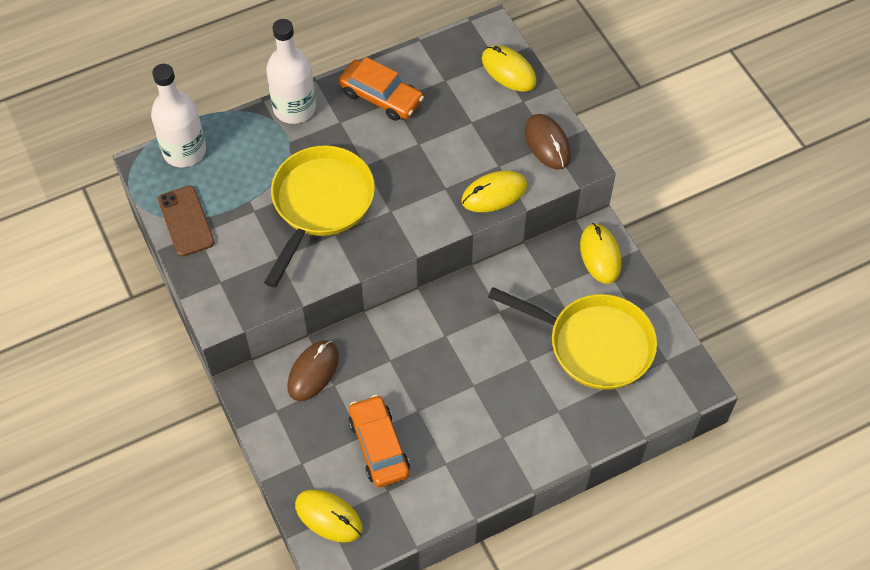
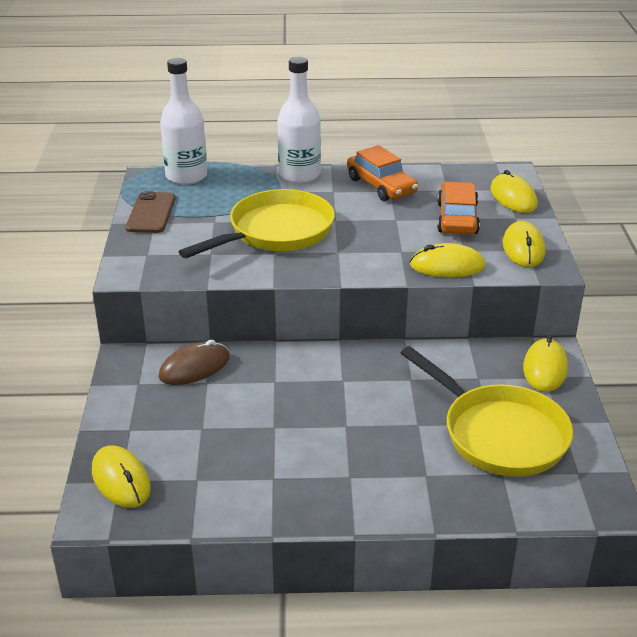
camera: 25 degrees right, 25 degrees down
orange car [349,395,410,488] -> orange car moved to [437,182,480,235]
brown mouse [525,114,571,170] -> yellow mouse [503,221,545,267]

